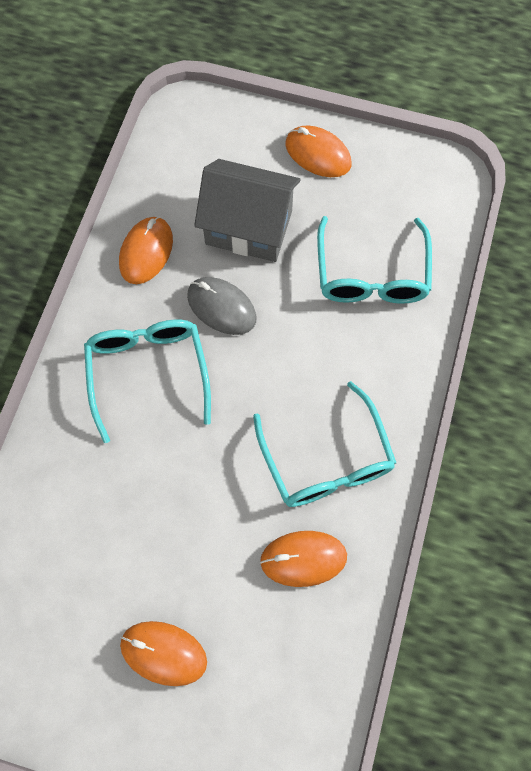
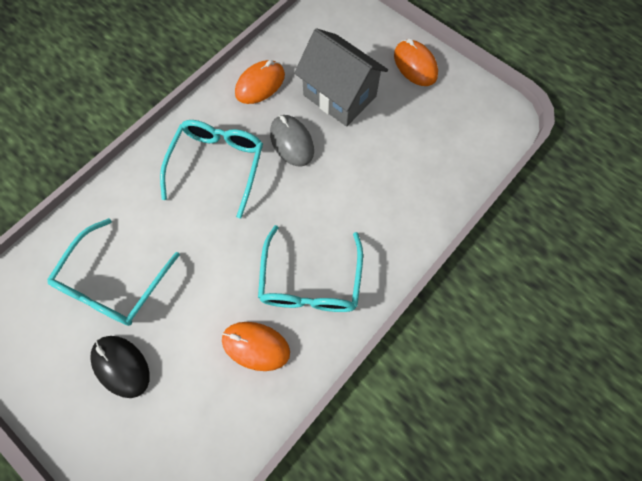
camera: 25 degrees right, 0 degrees up
orange mouse [120,621,207,686] -> black mouse [90,336,150,398]
turquoise glasses [317,216,432,304] -> turquoise glasses moved to [47,218,180,326]

